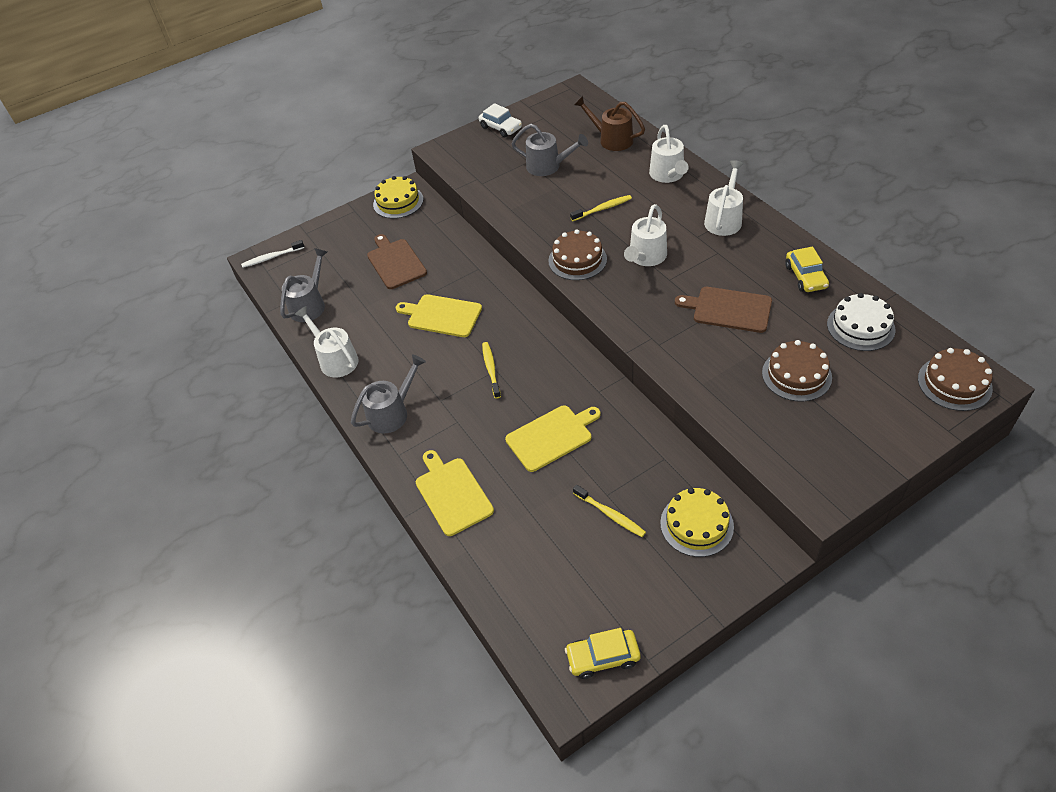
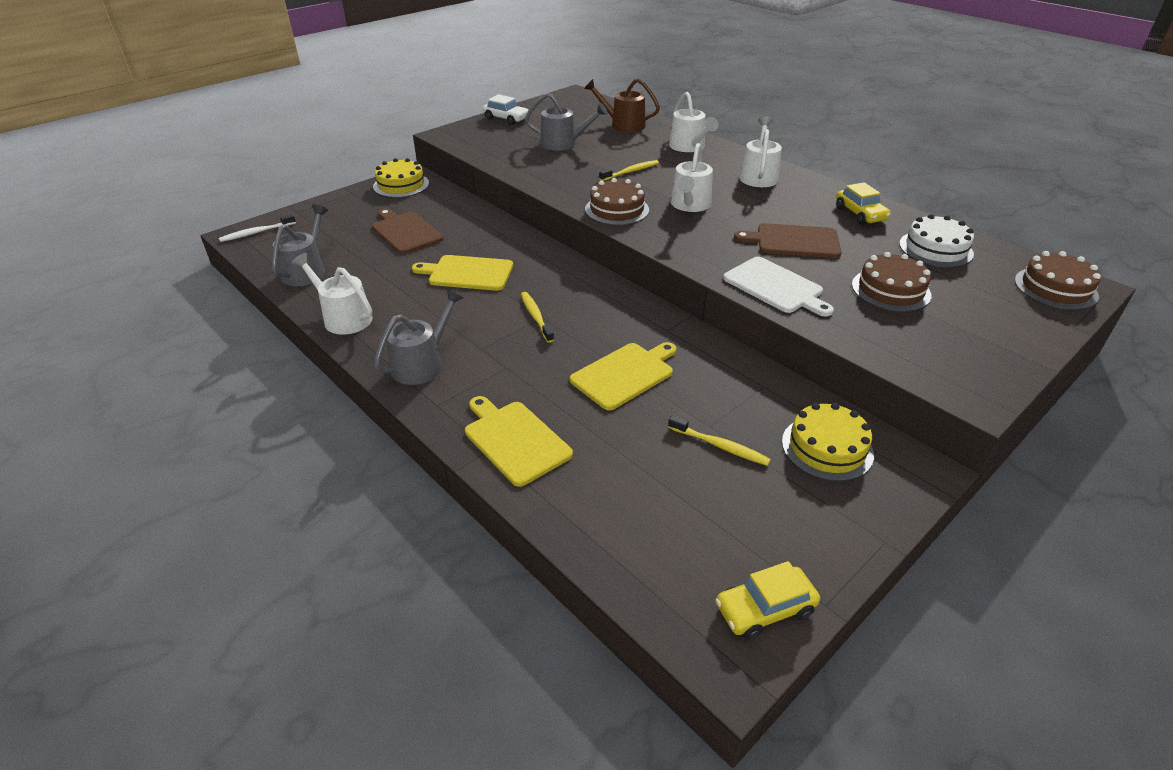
camera: 15 degrees left, 10 degrees down
none -> white cutting board [723,257,834,317]

